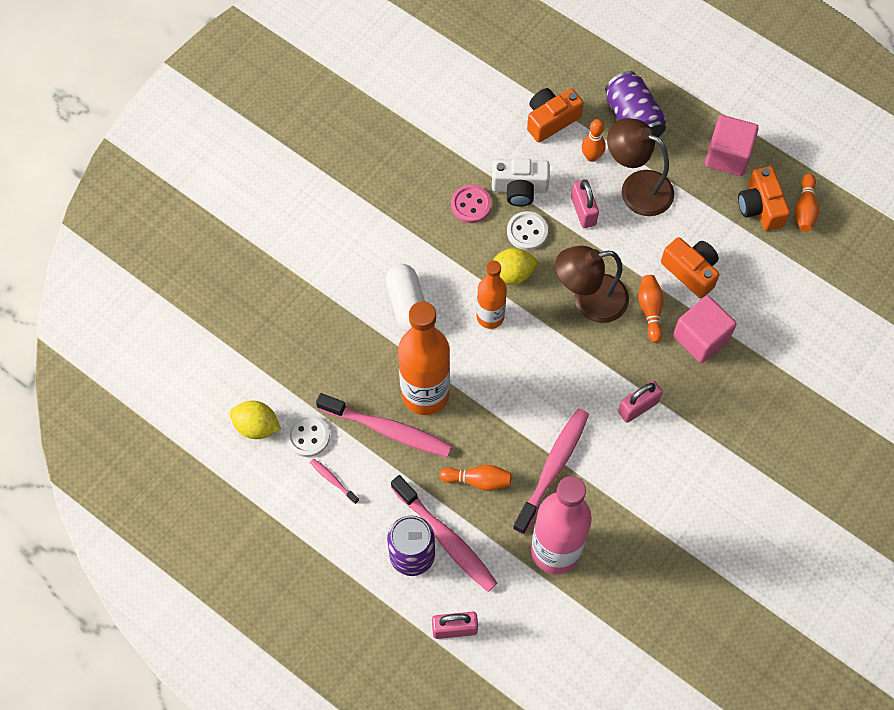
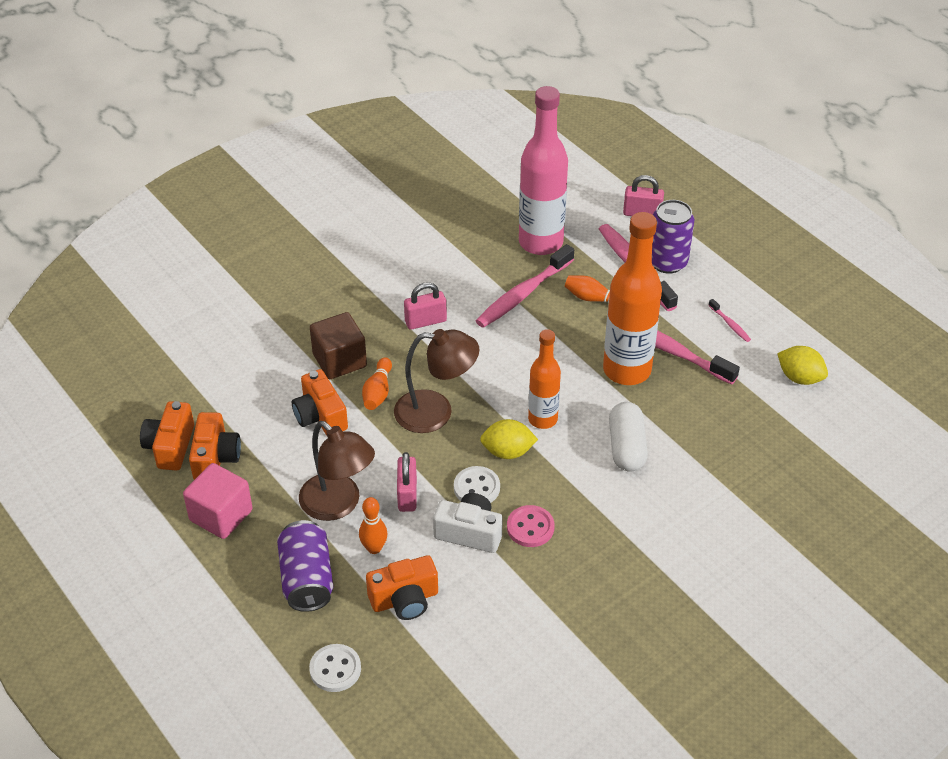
camera: 165 degrees left, 20 degrees down
white button [286,414,330,457] -> white button moved to [309,644,361,692]
pink cube [673,296,737,363] -> brown cube [310,312,367,379]
orange bowling pin [794,173,819,232] -> orange camera [140,401,194,471]

